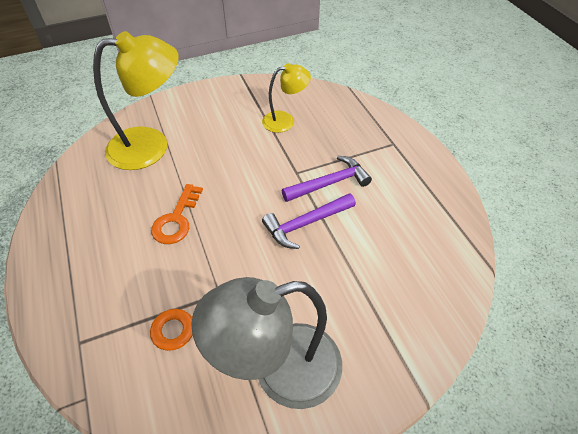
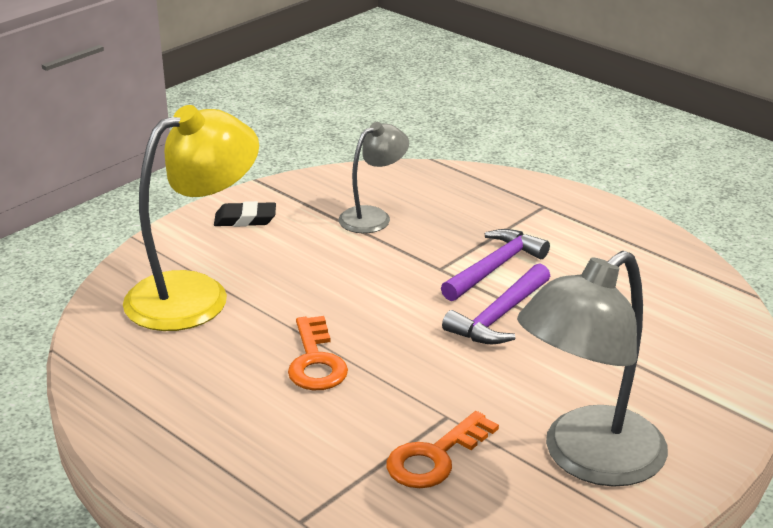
camera: 25 degrees left, 20 degrees down
yellow lamp [262,63,311,133] -> grey lamp [338,122,409,233]
none -> black eraser [214,201,276,227]

